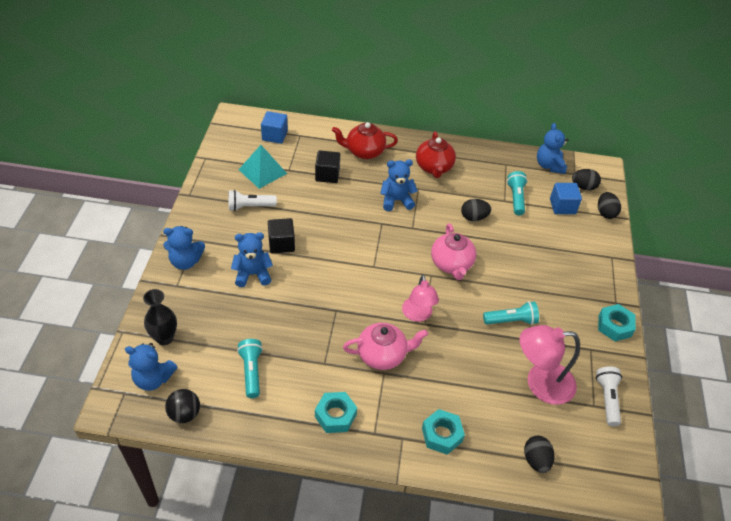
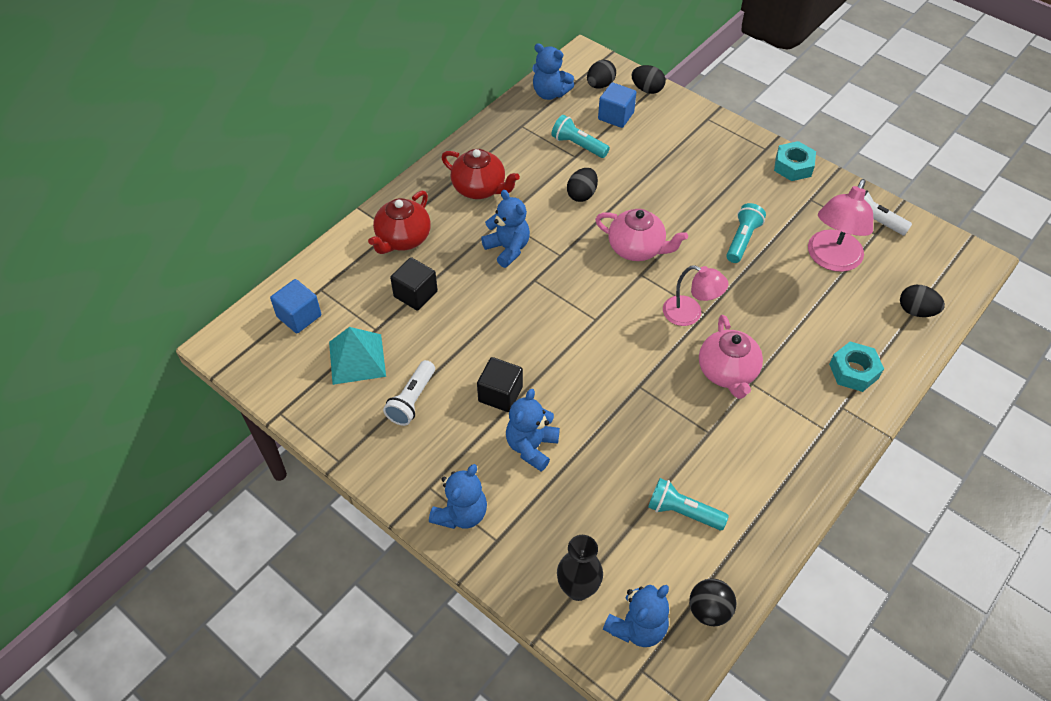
camera: 55 degrees left, 5 degrees up
turquoise nut [315,392,357,433] -> none
pink teapot [343,323,428,370] -> pink teapot turned 150 degrees clockwise [699,315,763,399]
blue teddy bear [380,159,418,211] -> blue teddy bear turned 120 degrees clockwise [481,190,530,268]

